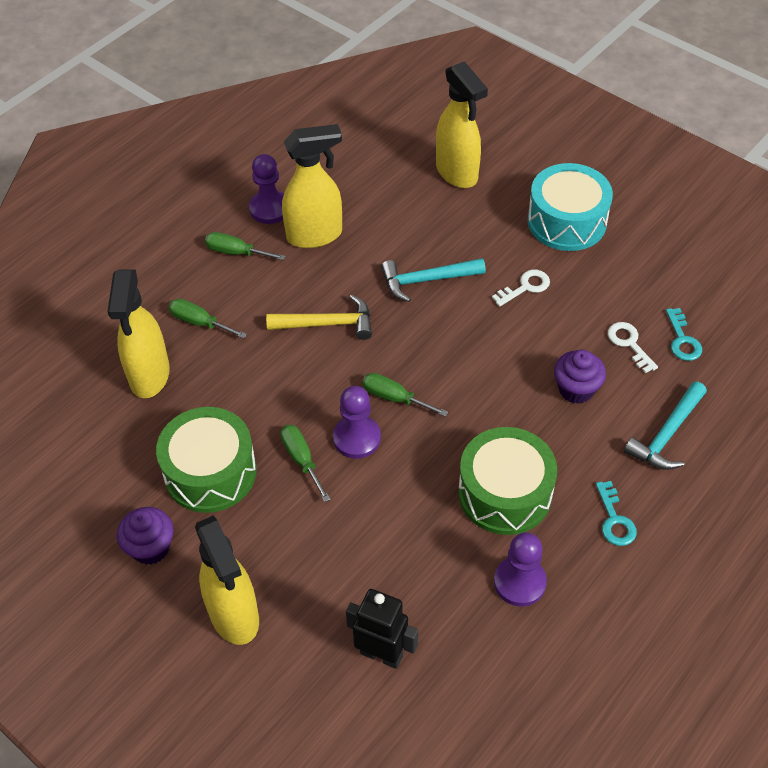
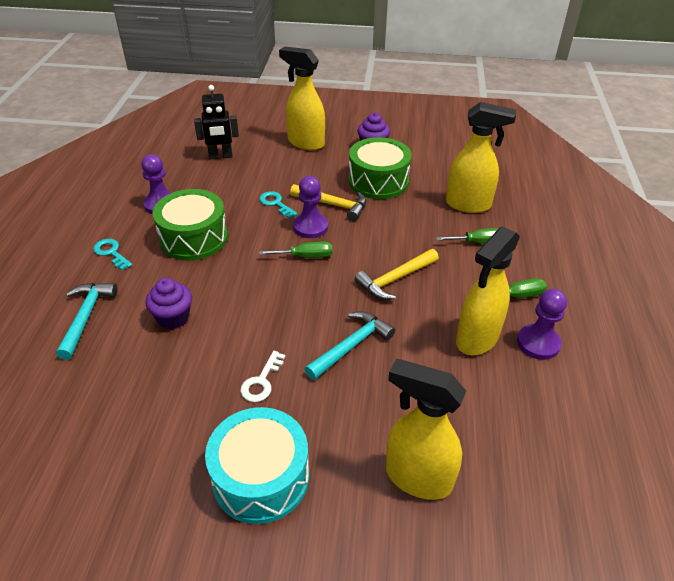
camera: 145 degrees right, 10 degrees down
yellow spray bottle [107,270,170,398] -> yellow spray bottle turned 135 degrees clockwise [446,102,516,213]
green screwdriver [280,425,331,502] -> yellow hammer [290,184,366,221]
white key [608,322,658,373] -> none
turquoise key [666,308,702,361] -> turquoise key moved to [259,191,298,218]

